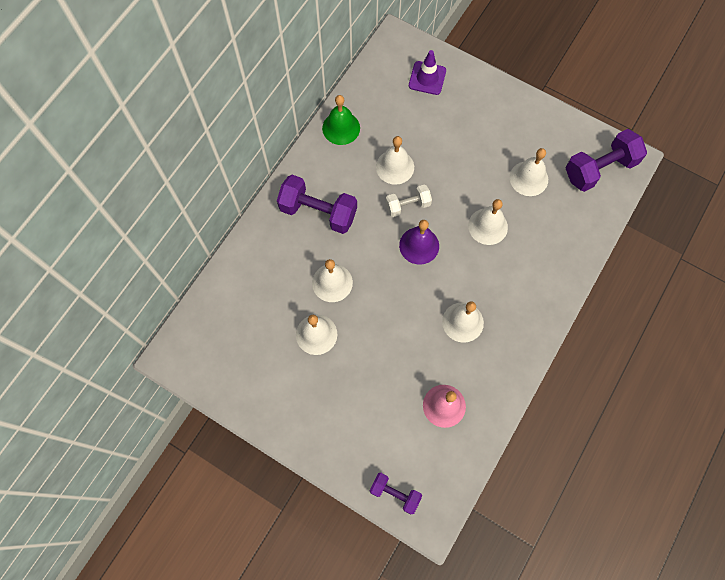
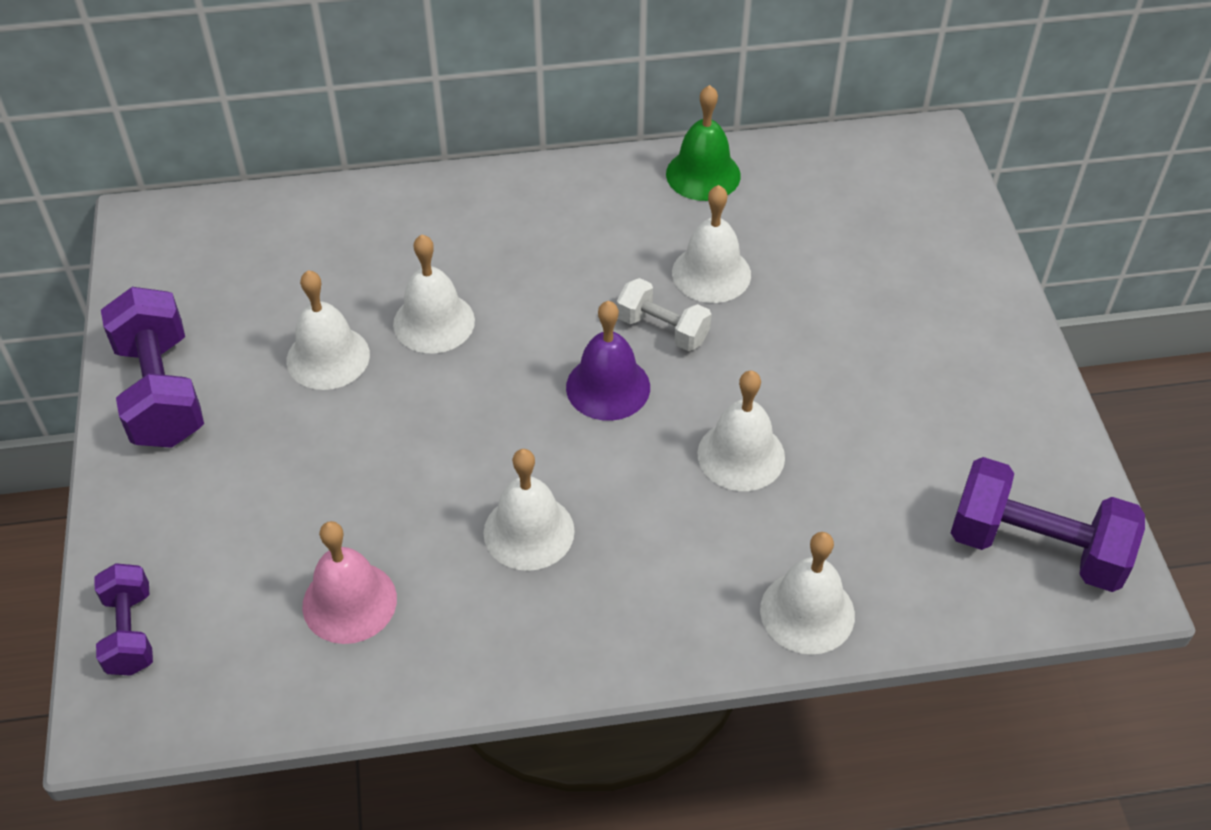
camera: 50 degrees right, 20 degrees down
purple dumbbell [277,175,357,234] -> purple dumbbell moved to [101,287,204,448]
purple traffic cone [409,50,446,95] -> none
white bell [510,148,548,196] -> white bell moved to [760,532,855,655]

